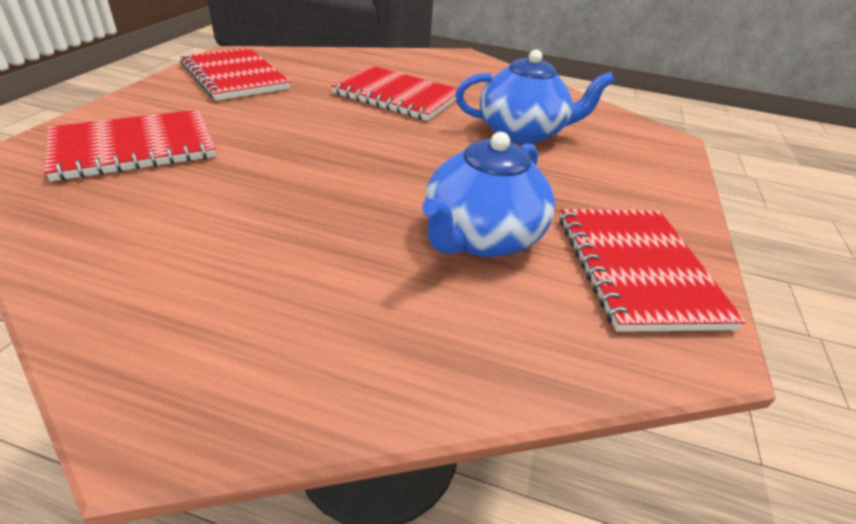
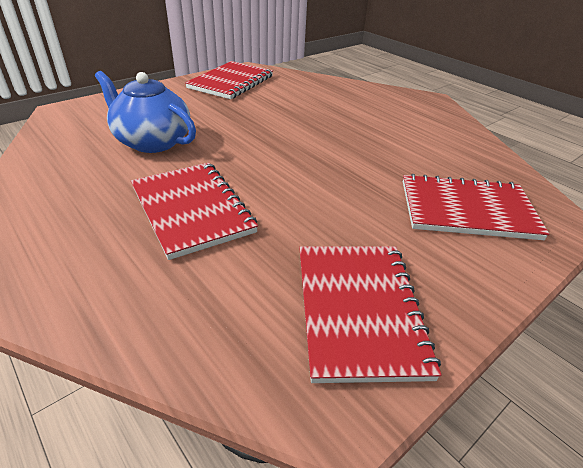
camera: 145 degrees left, 0 degrees up
blue teapot [422,132,555,257] -> none

